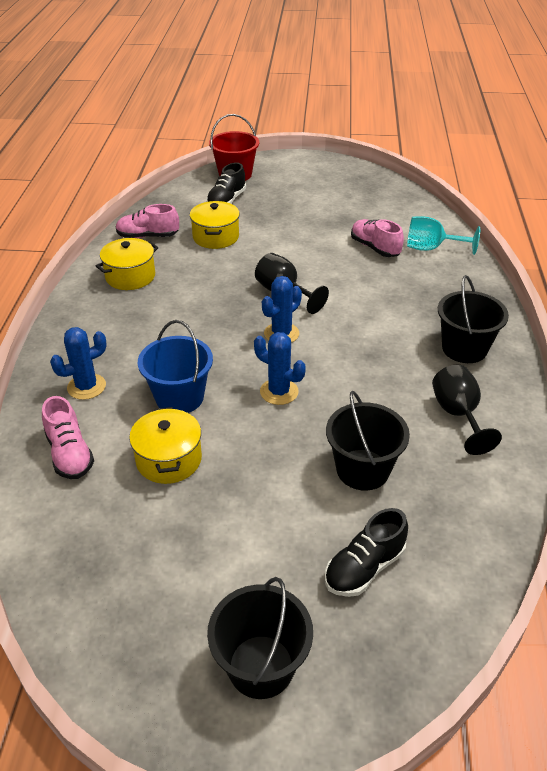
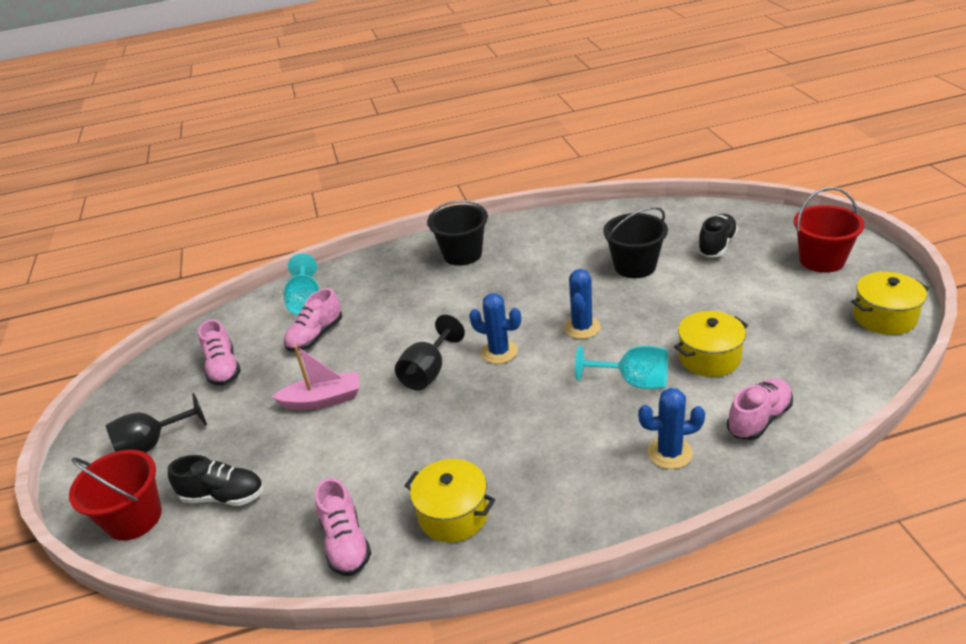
camera: 105 degrees left, 5 degrees down
blue cactus [50,327,107,400] -> blue cactus turned 45 degrees counterclockwise [638,388,705,469]
blue bucket [138,320,213,413] -> turquoise goblet [575,345,668,389]
yellow pot [190,201,240,249] -> yellow pot moved to [851,272,929,335]
black bucket [207,577,313,699] -> red bucket [794,187,865,273]
black shoe [325,508,408,597] -> black shoe turned 90 degrees counterclockwise [697,214,738,257]
black goblet [432,365,502,455] -> black goblet moved to [106,393,207,453]
none -> pink shoe [198,319,241,386]
none -> pink boat [272,345,359,410]

